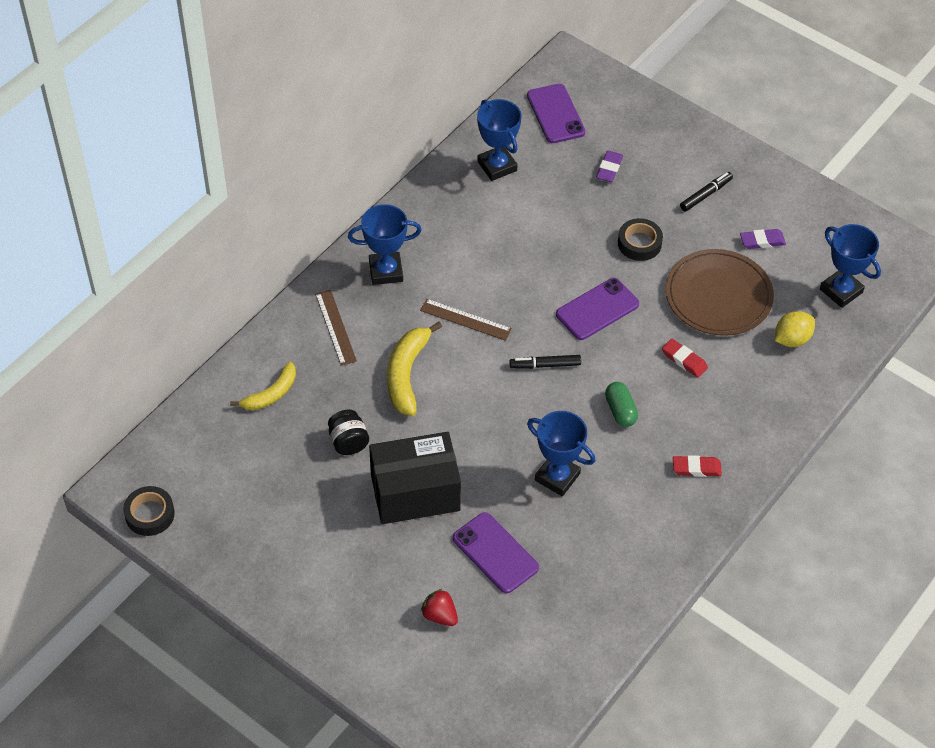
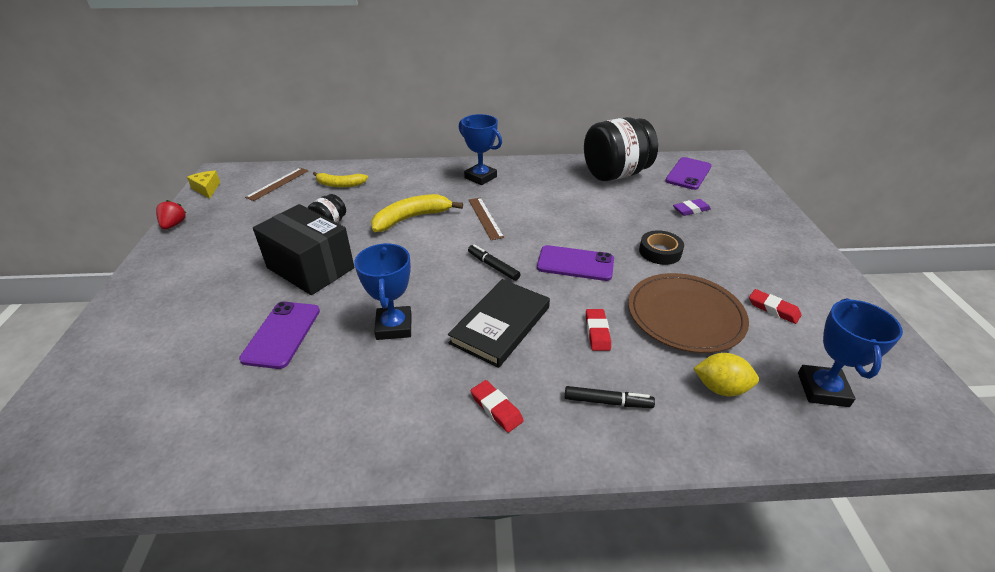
camera: 50 degrees right, 15 degrees down
black tape [123,486,175,536] -> yellow cheese [187,171,220,199]
brown ruler [315,290,357,366] -> brown ruler moved to [245,168,308,201]
red strawberry [421,589,458,626] -> red strawberry moved to [156,200,186,229]
blue trophy [477,99,522,181] -> black jar [584,117,658,181]
green capsule [605,382,638,427] -> black book [448,279,550,368]
black marker [680,172,733,212] -> black marker moved to [565,386,655,408]
purple eraser [740,229,786,249] -> red eraser [749,289,801,324]

